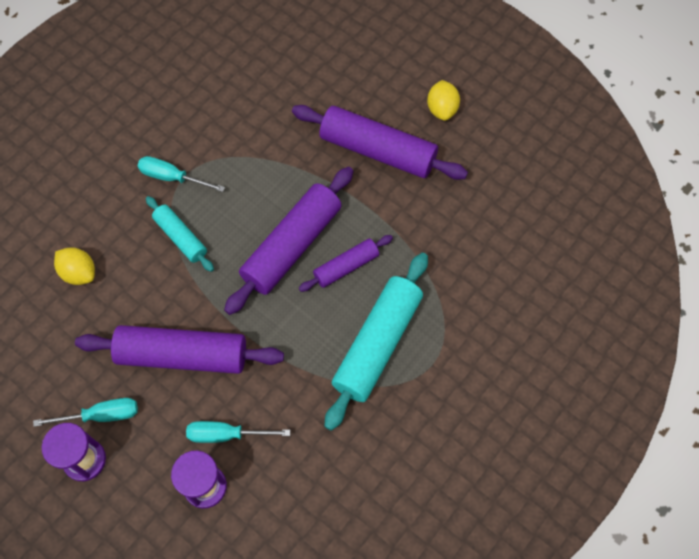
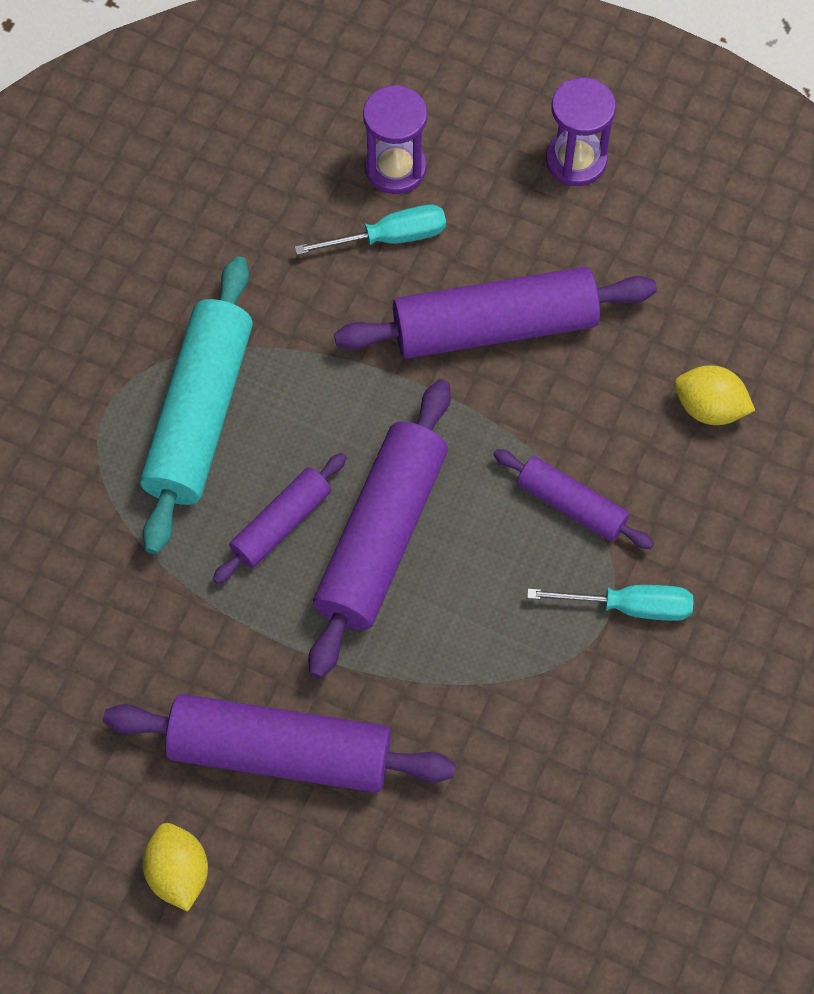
camera: 165 degrees right, 0 degrees up
turquoise screwdriver [33,398,138,427] -> none
turquoise rolling pin [146,196,214,272] -> purple rolling pin [493,449,654,549]

